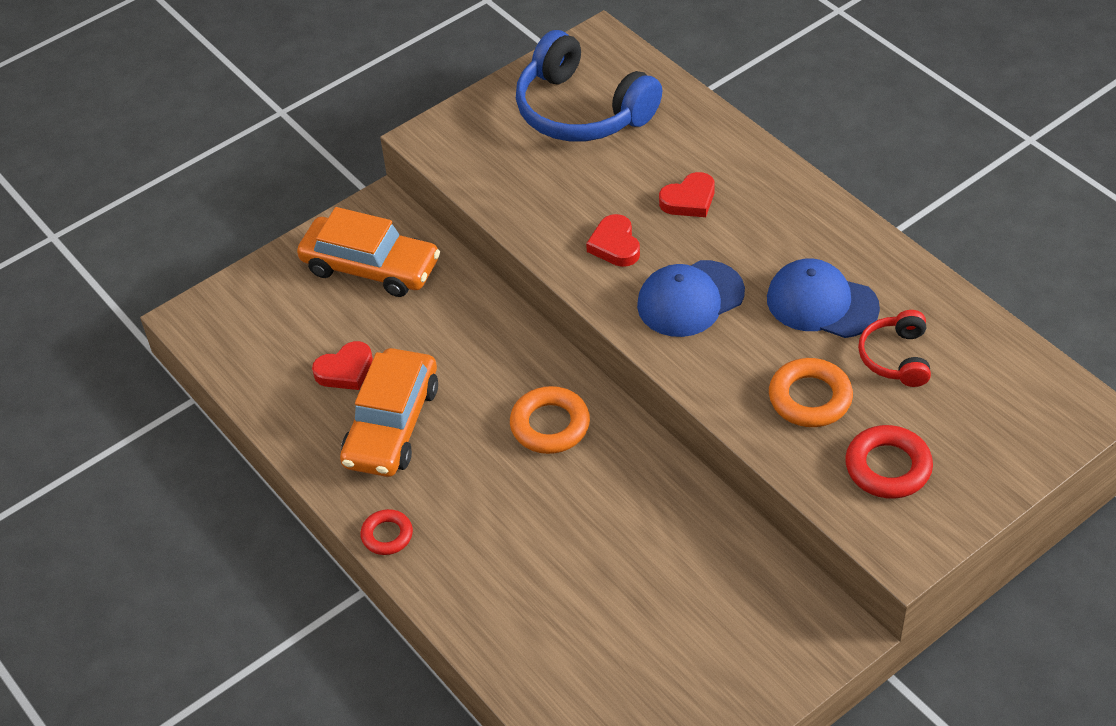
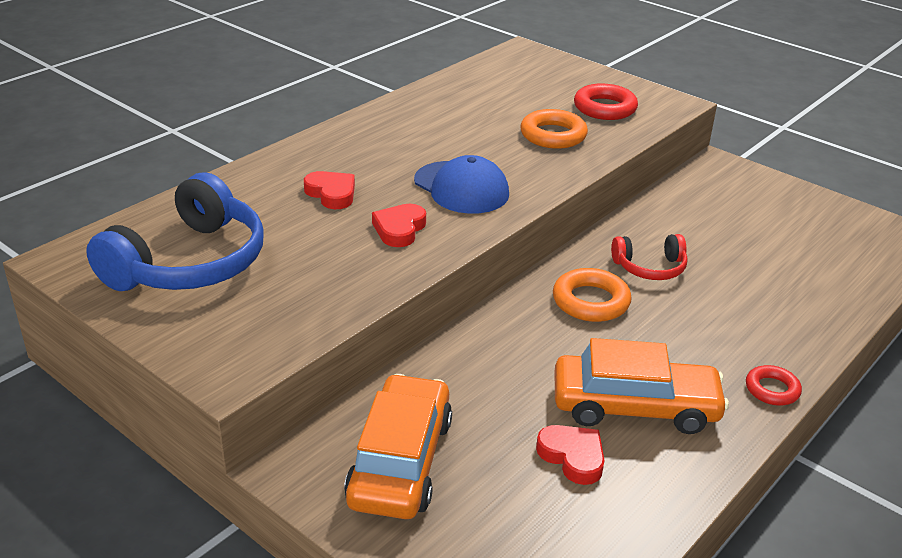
camera: 105 degrees left, 15 degrees down
red heart [586,214,640,267] -> red heart turned 135 degrees clockwise [372,204,426,247]
blue cap [767,258,880,338] -> none
red headphones [858,310,931,387] -> red headphones moved to [611,234,688,280]

